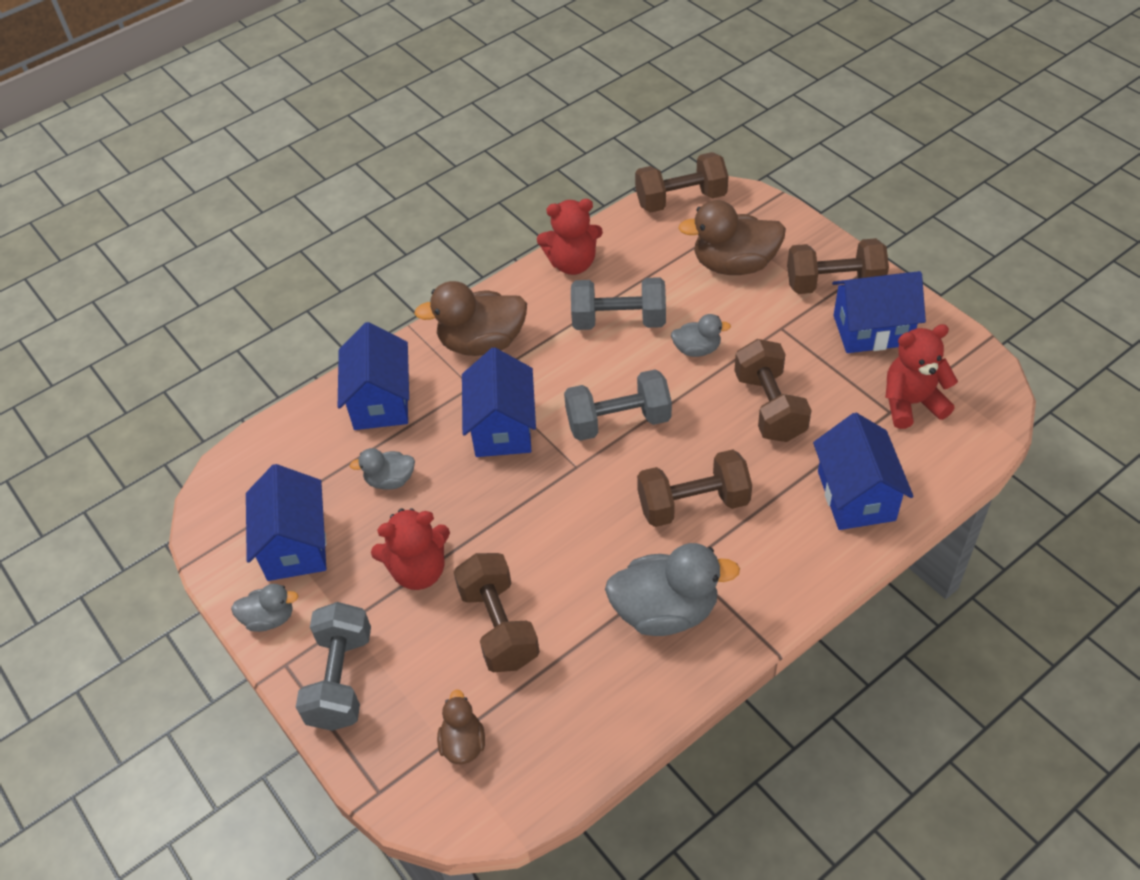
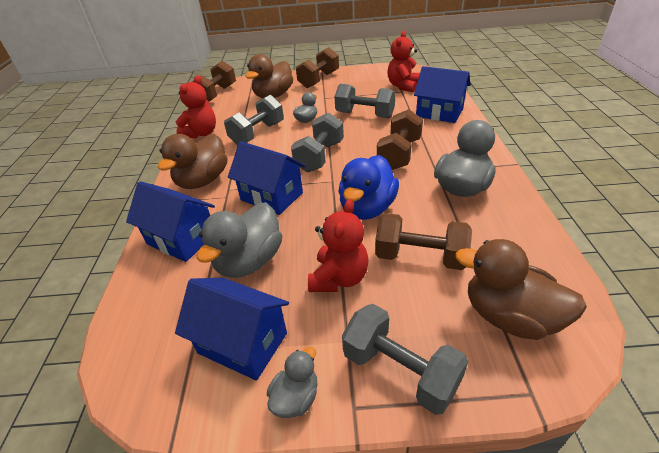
camera: 55 degrees left, 10 degrees down
grey duck [350,448,415,490] -> grey duck [196,202,282,278], size x1.88
brown duck [437,689,485,764] -> brown duck [455,239,587,340], size x1.88
brown dumbbell [734,339,811,442] -> grey dumbbell [334,84,396,118]
blue house [832,271,926,353] -> none
none -> blue duck [338,155,399,220]

